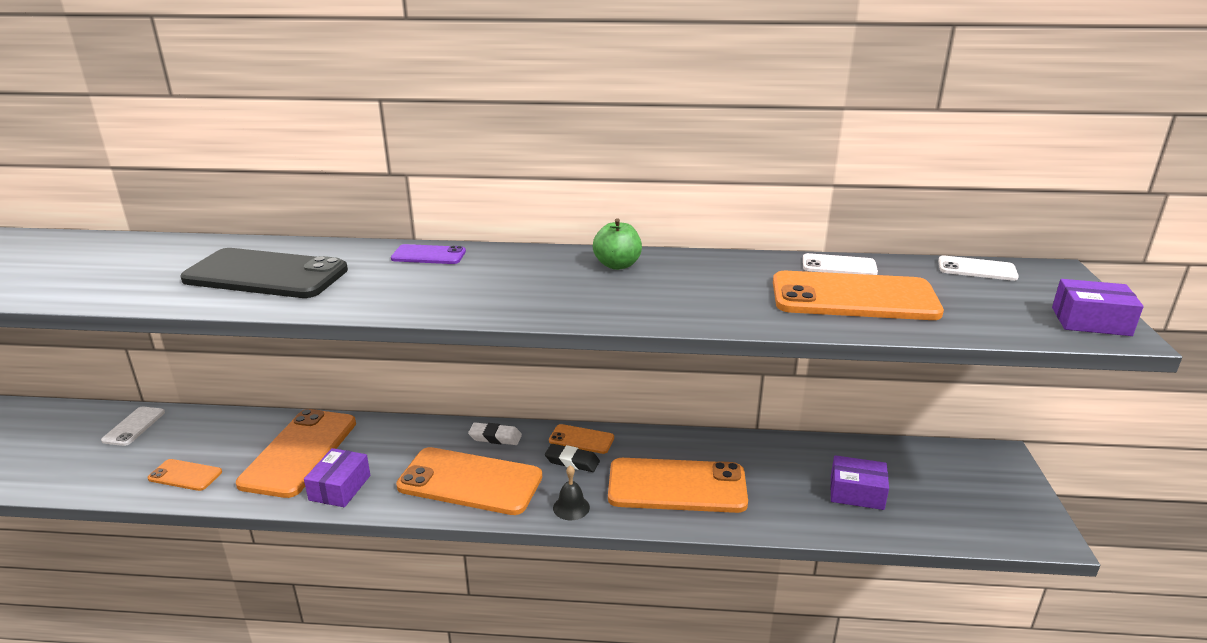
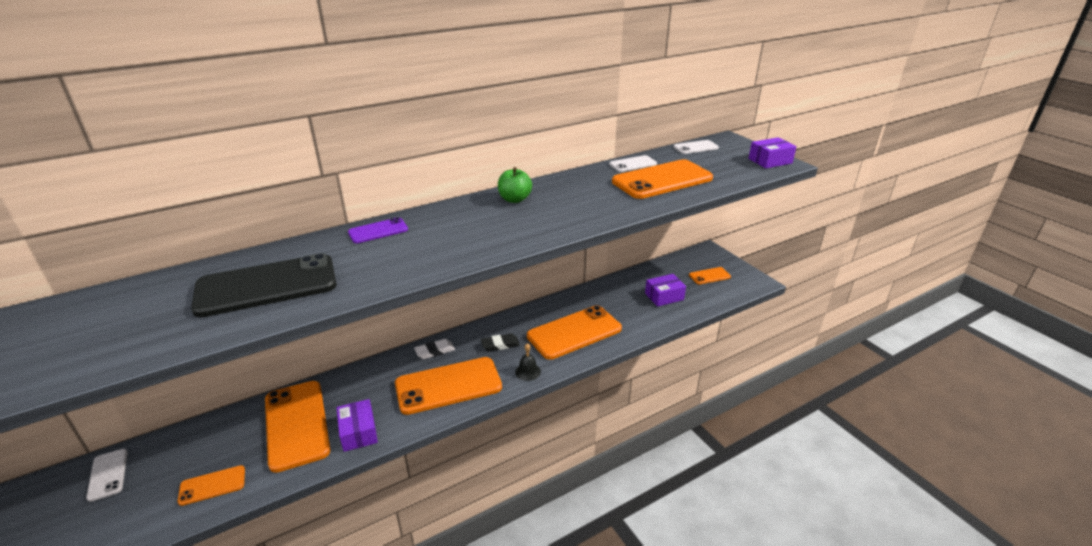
camera: 35 degrees left, 5 degrees up
orange phone [549,424,614,454] -> orange phone moved to [689,267,731,285]

